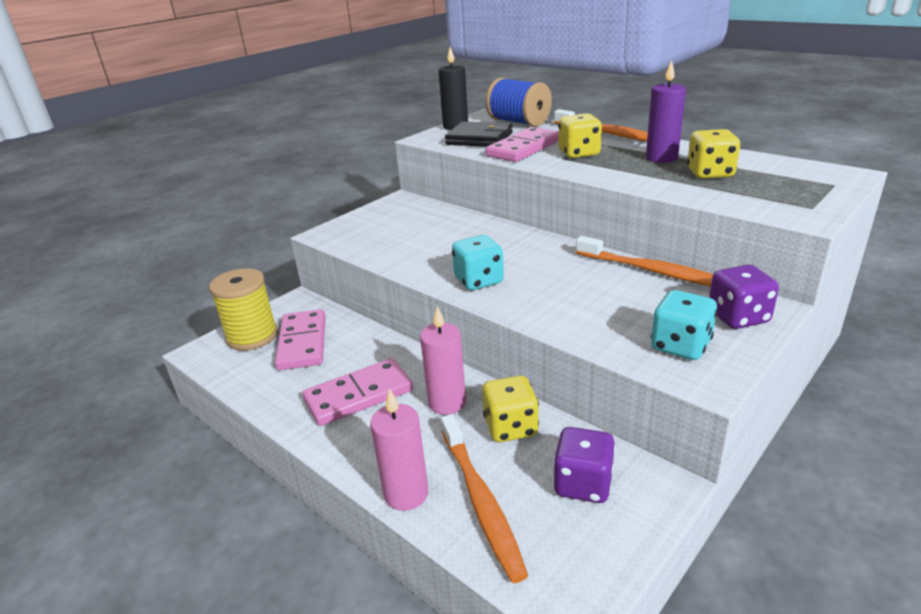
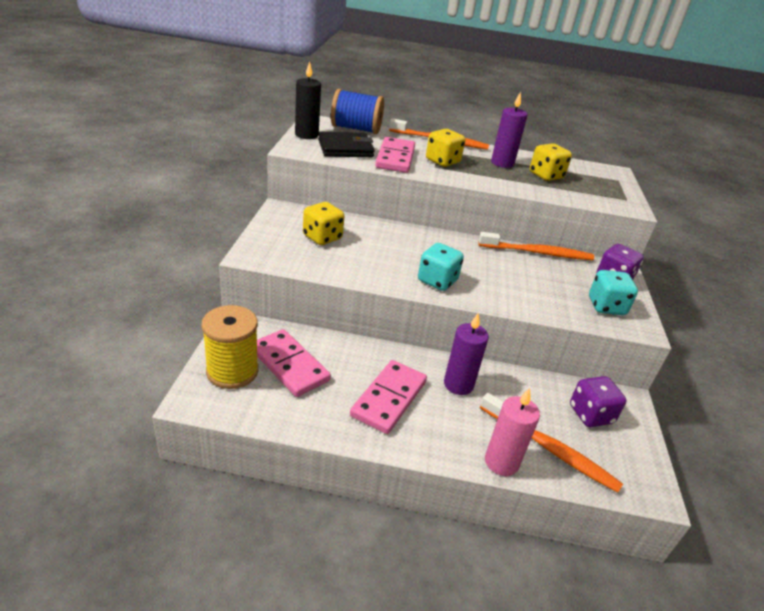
camera: 40 degrees left, 5 degrees up
pink candle [420,306,466,415] -> purple candle [444,313,489,395]
yellow dice [482,375,539,442] -> yellow dice moved to [303,202,345,245]

